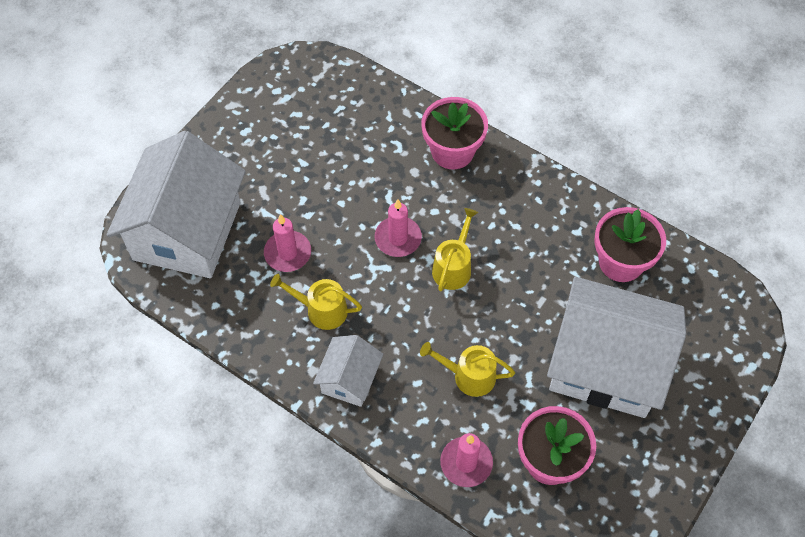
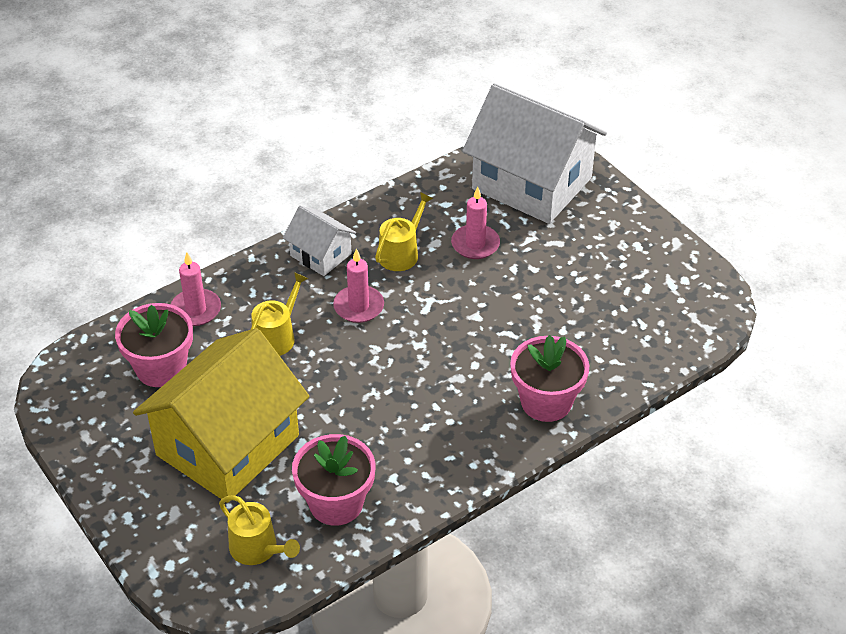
camera: 110 degrees right, 15 degrees down
pink candle [375,199,422,257] -> pink candle moved to [333,249,384,323]
yellow watering can [432,208,478,291] -> yellow watering can moved to [219,495,300,565]
white house [547,277,686,418] -> yellow house [133,328,309,503]

